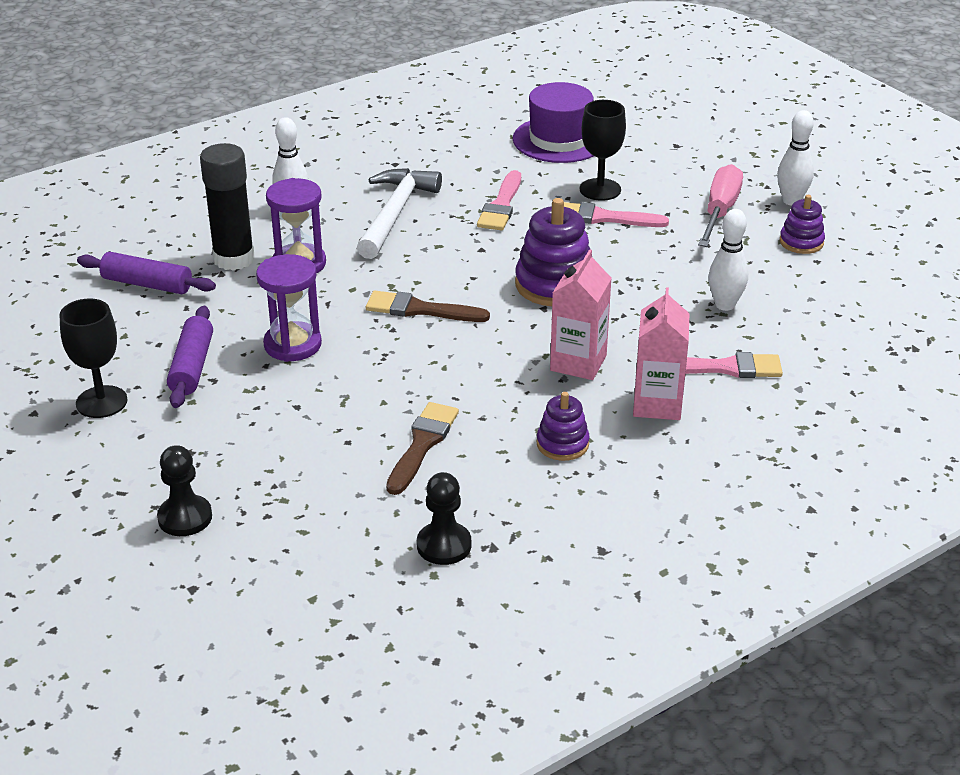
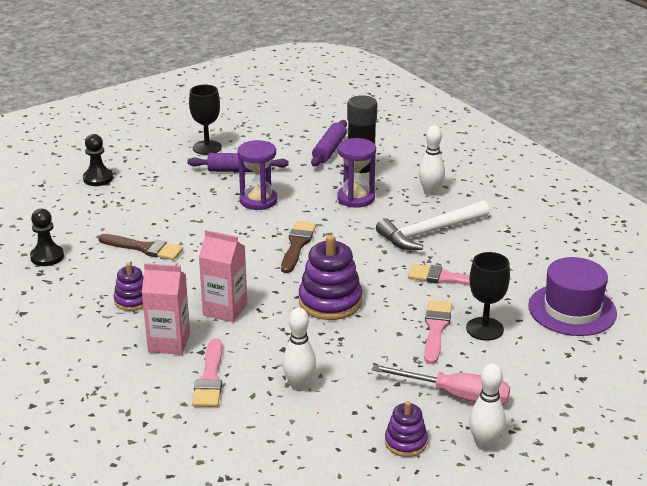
camera: 90 degrees right, 5 degrees down
white hammer [357,168,442,259] -> white hammer turned 135 degrees clockwise [376,200,489,250]

